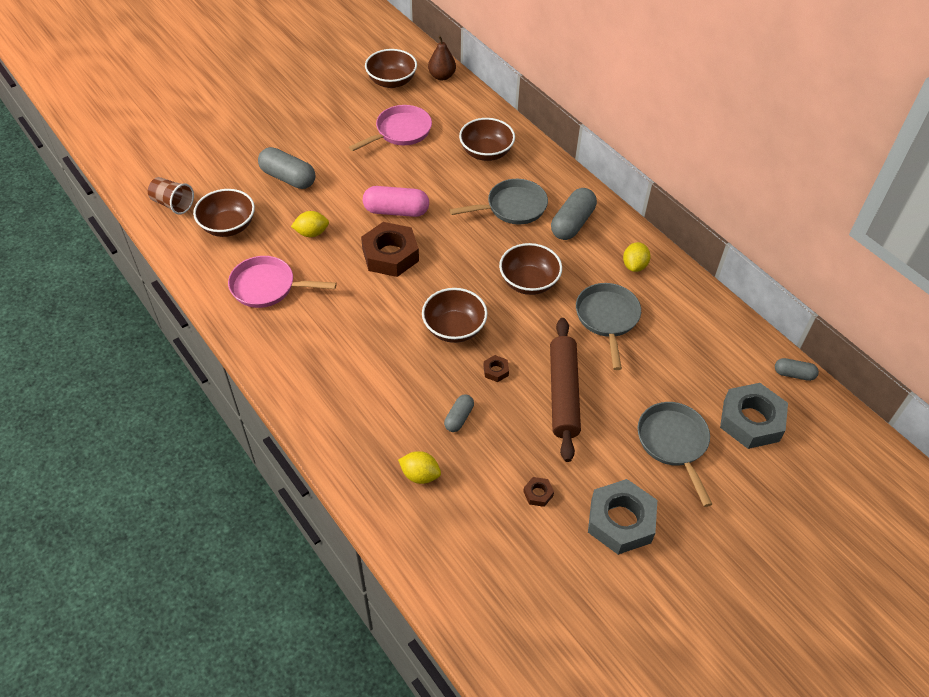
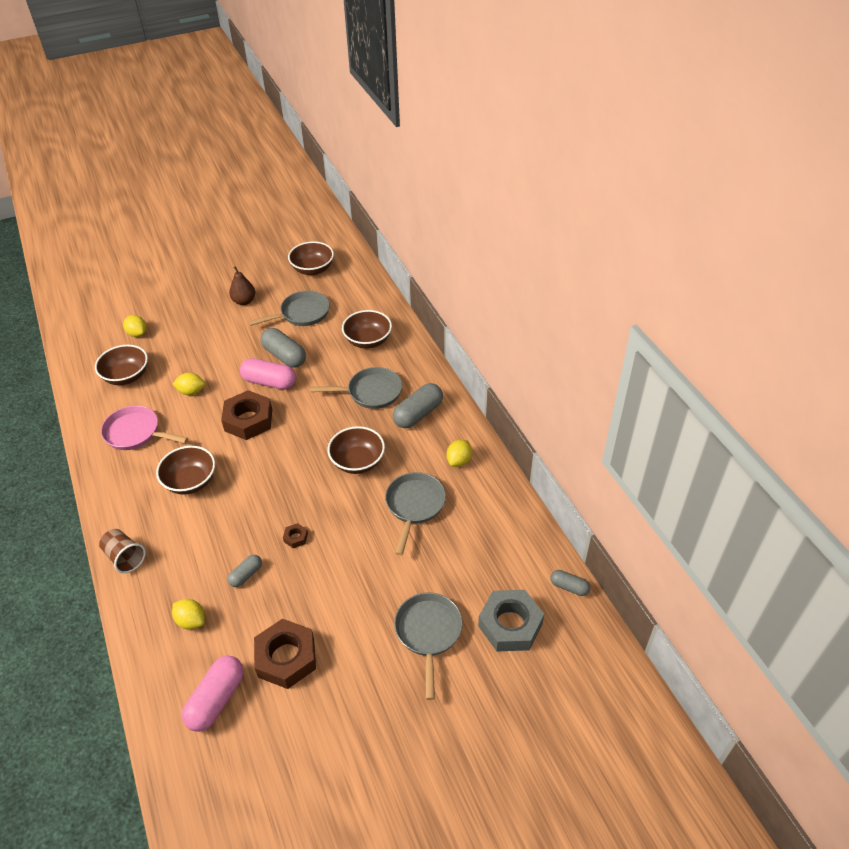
camera: 15 degrees right, 5 degrees down
brown cup [148,177,194,214] -> brown cup moved to [99,529,146,573]
grey capsule [258,147,315,189] -> grey capsule moved to [260,328,306,368]
pink pan [349,105,432,151] -> grey pan [249,291,330,326]
brown bowl [422,288,487,343] -> brown bowl moved to [156,446,215,495]
brown pear [428,36,456,80] -> brown pear moved to [229,266,255,305]
brown nut [523,477,554,507] -> brown nut [254,619,316,689], size x2.36
brown rolling pin [550,318,581,462] -> none
grey nut [588,479,657,555] -> none
none -> yellow lemon [123,315,147,337]
none -> pink capsule [182,656,244,732]

